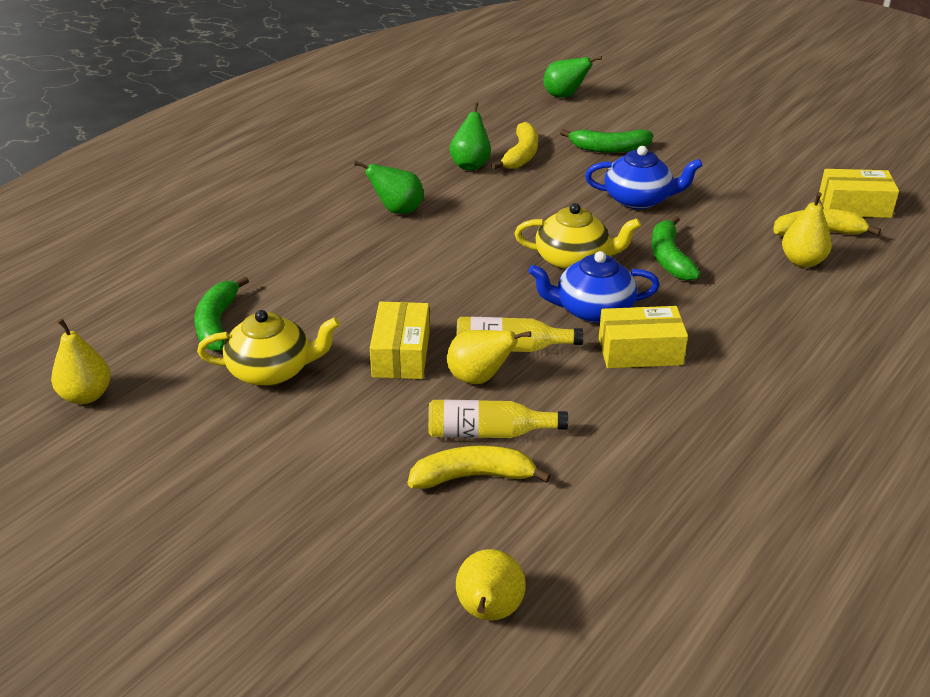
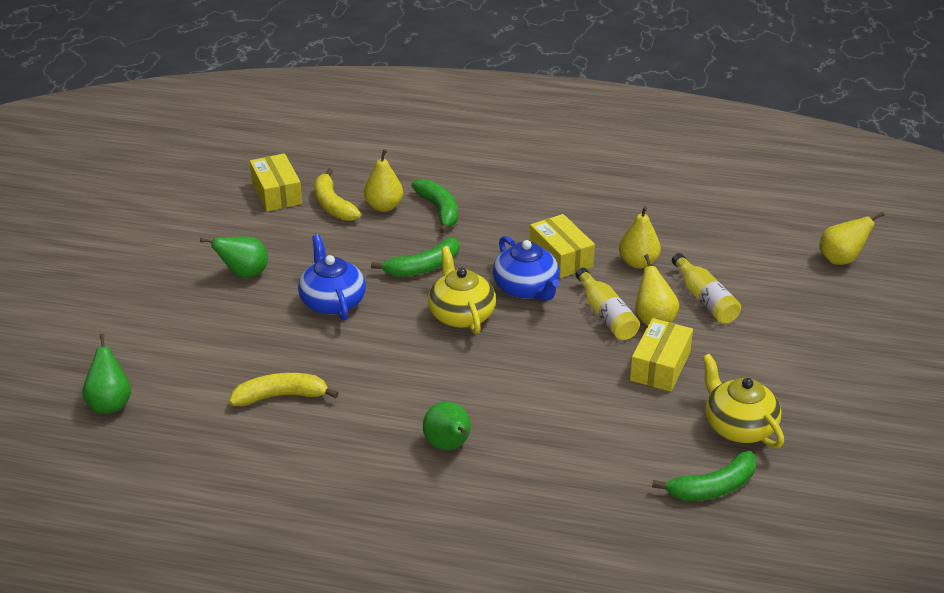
camera: 115 degrees left, 0 degrees up
yellow pear [51,319,111,404] -> yellow pear moved to [619,206,661,269]
yellow box [370,302,430,379] -> yellow box turned 45 degrees counterclockwise [630,318,693,392]
yellow banana [408,445,551,489] -> none
green pear [449,102,491,170] -> green pear moved to [200,237,268,278]
green banana [560,129,654,153] -> green banana moved to [411,179,458,233]

